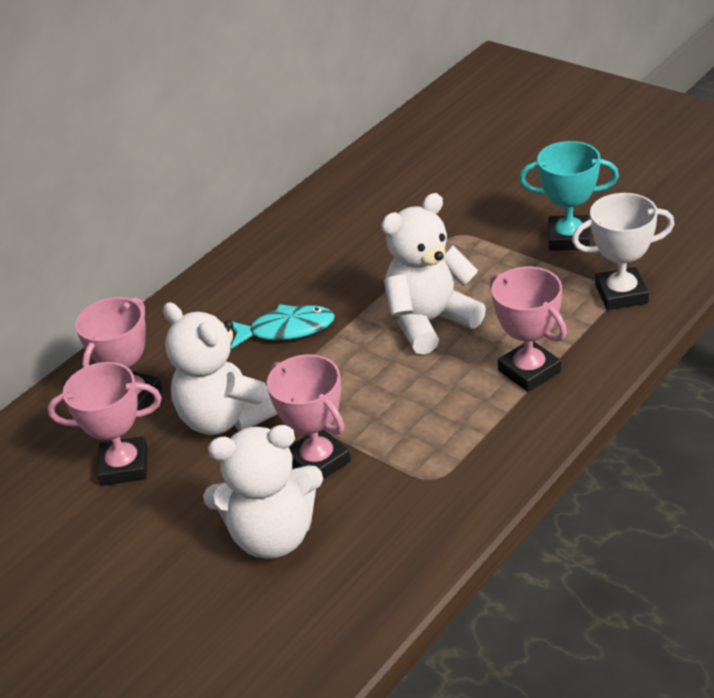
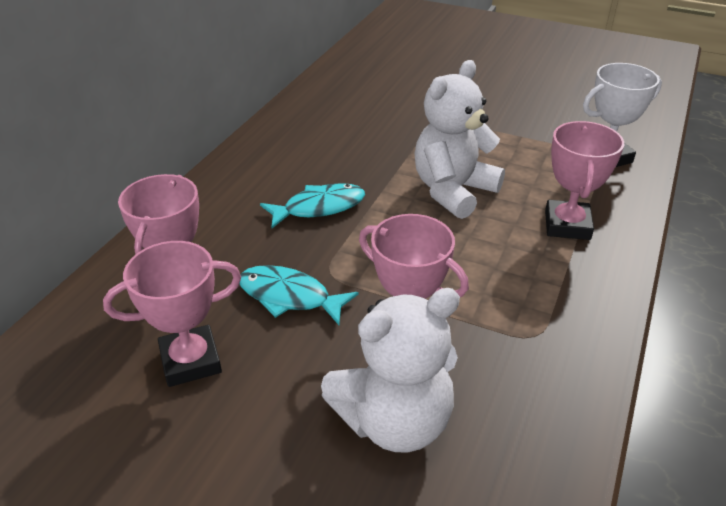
camera: 20 degrees left, 0 degrees up
white teddy bear [163,302,278,435] -> turquoise fish [240,265,359,325]
pink trophy [490,267,567,392] -> pink trophy turned 60 degrees clockwise [545,121,624,240]
turquoise trophy [519,141,619,251] -> none

